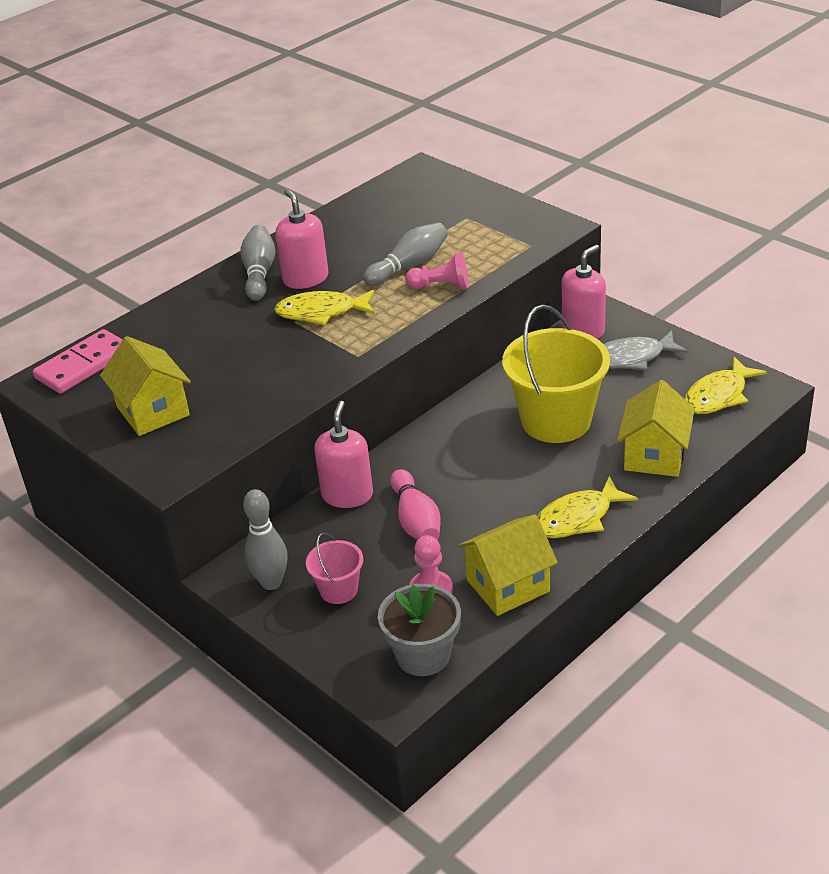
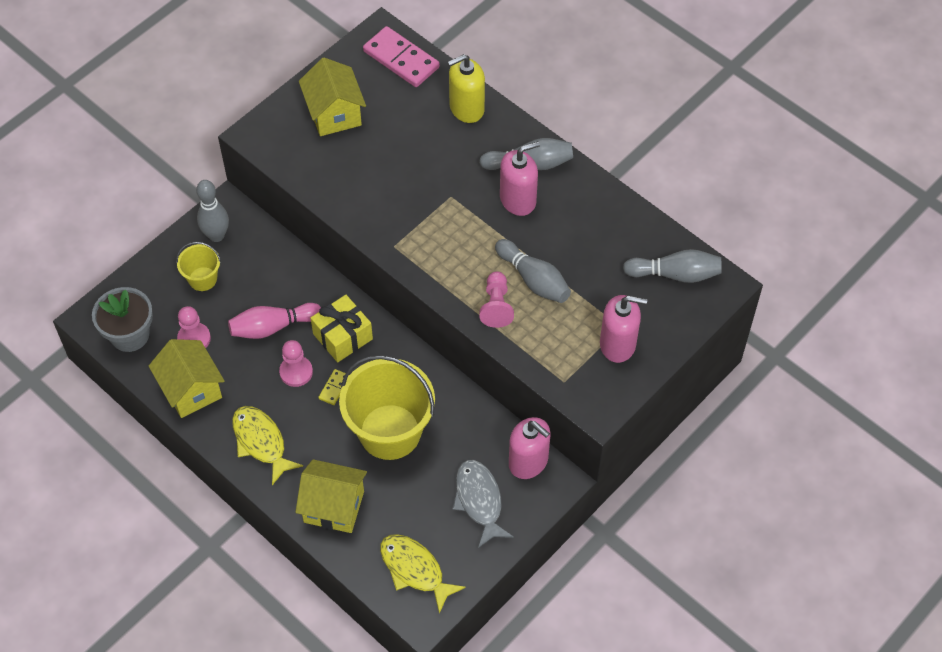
camera: 85 degrees right, 20 degrees up
yellow house [100,336,191,436] -> yellow house turned 75 degrees counterclockwise [299,58,366,136]
yellow fish [274,290,375,325] -> none
pink bucket [306,533,363,604] -> yellow bucket [176,242,221,291]
pink soap dispenser [314,401,373,508] -> pink soap dispenser moved to [600,295,647,363]
none -> pink pawn [279,340,313,387]
none -> yellow gift [310,295,373,362]
none -> yellow domino [318,369,346,405]
none -> yellow soap dispenser [448,54,485,123]
none -> grey bowling pin [623,249,722,283]

